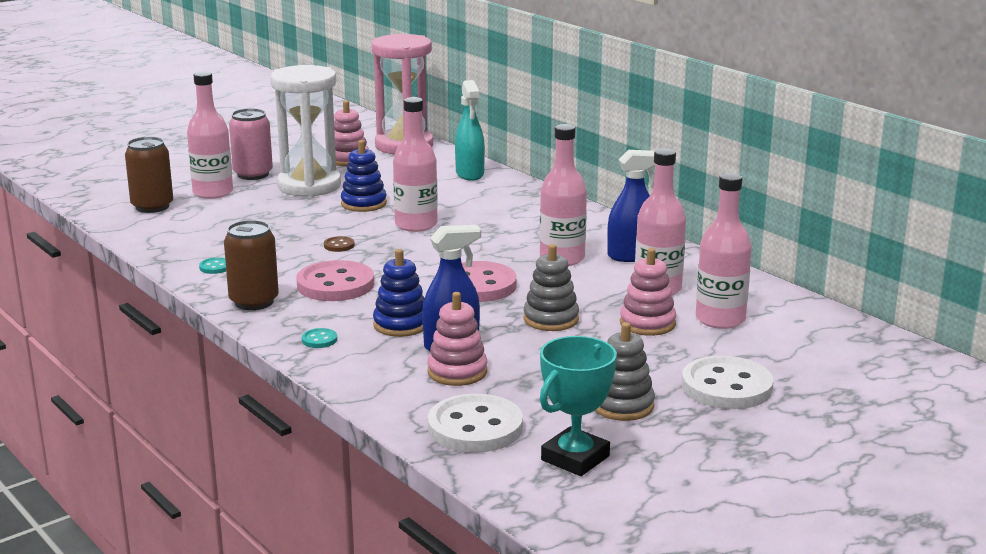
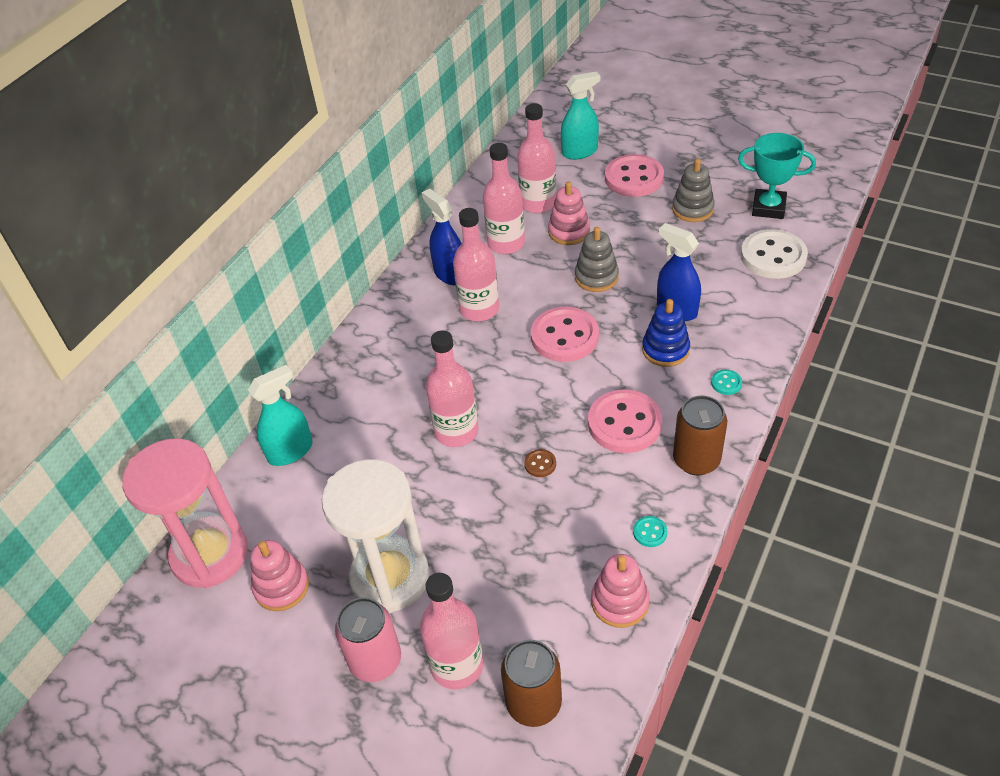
camera: 110 degrees left, 25 degrees up
blue stacking toy [341,140,387,212] -> none
pink stacking toy [427,292,487,386] -> pink stacking toy moved to [591,554,650,628]
white button [682,356,773,409] -> pink button [605,154,664,197]
none -> turquoise spray bottle [561,71,600,160]

